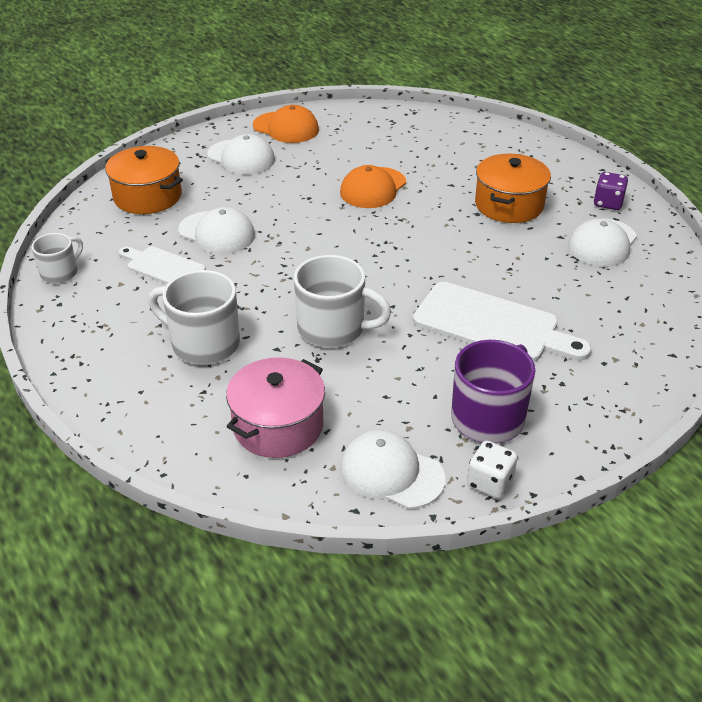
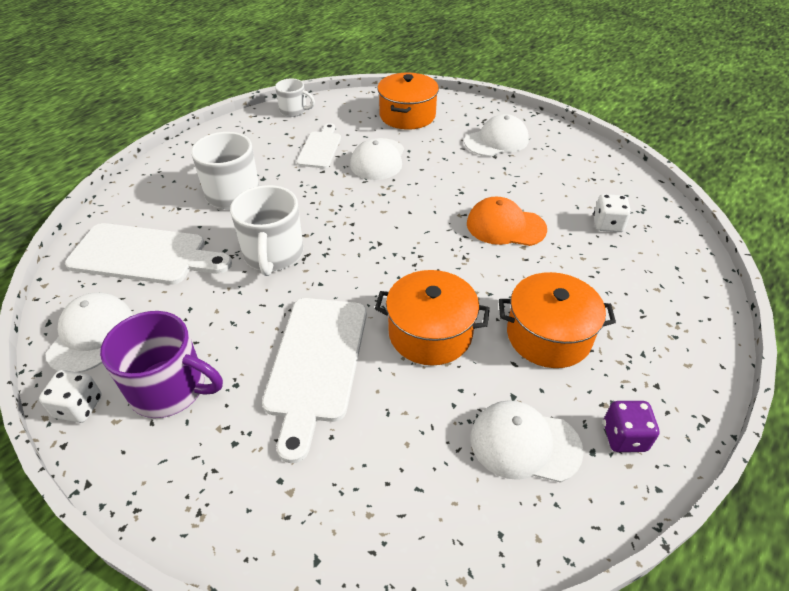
camera: 70 degrees right, 5 degrees up
white cap [207,134,275,175] -> white cap turned 135 degrees counterclockwise [464,114,529,157]
pink pot [226,357,325,458] -> white cutting board [65,223,232,285]
orange cap [253,105,319,143] -> none
none -> orange pot [375,270,490,365]
none -> white dice [593,194,631,232]

